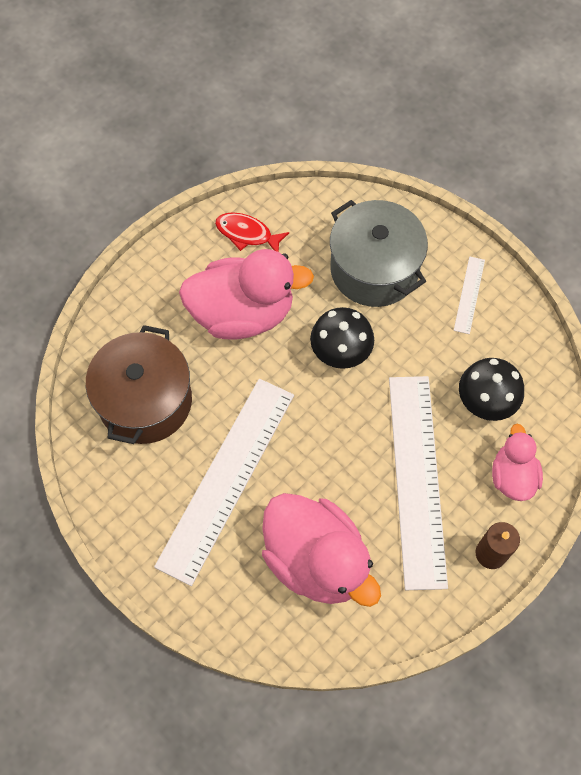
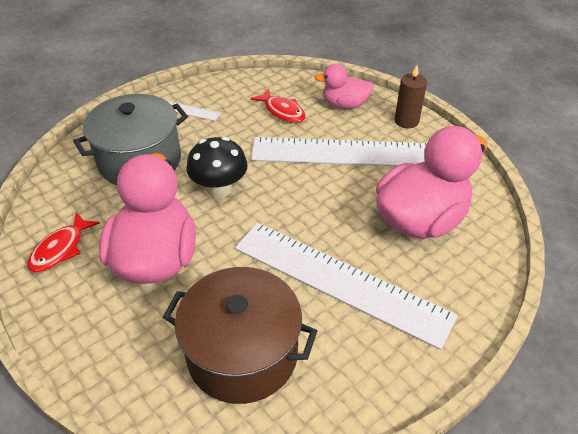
camera: 85 degrees left, 20 degrees down
black mushroom [459,358,524,421] -> red fish [250,88,306,123]

